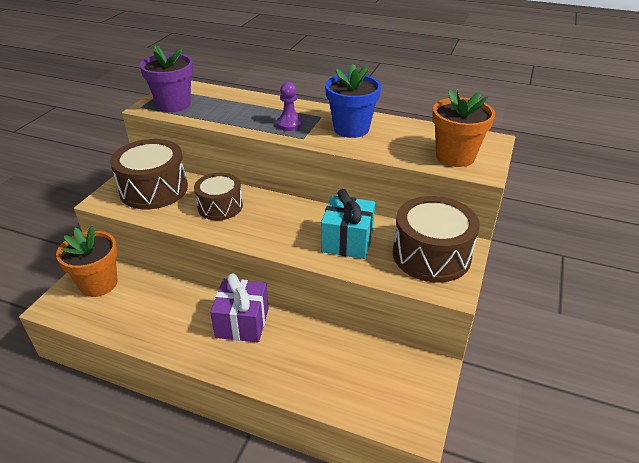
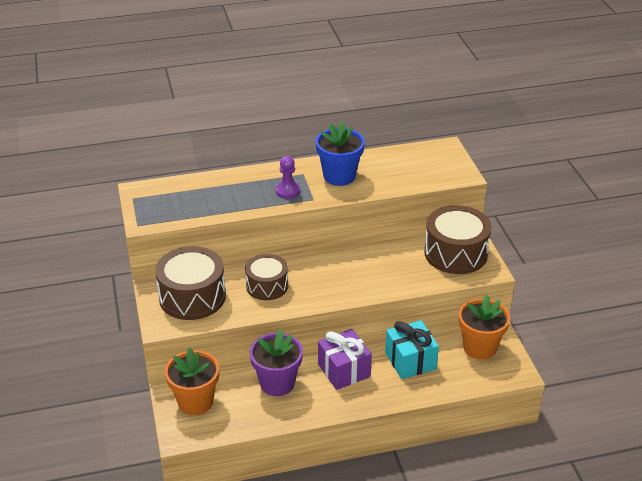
camera: 35 degrees left, 0 degrees up
purple flower pot [140,44,193,112] -> purple flower pot moved to [250,329,303,396]
turquoise gift [321,189,375,259] -> turquoise gift moved to [385,320,439,379]
orange flower pot [432,89,495,167] -> orange flower pot moved to [459,295,510,360]

